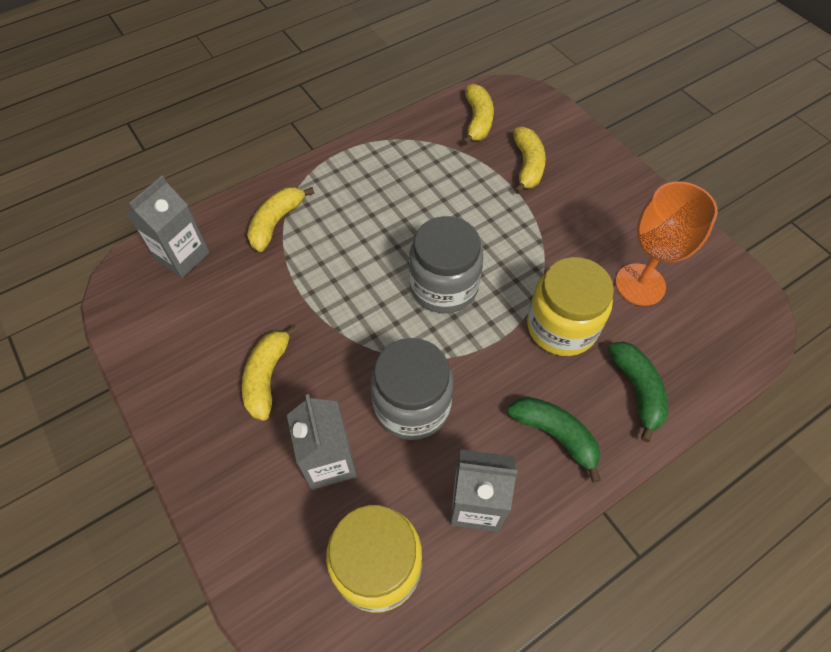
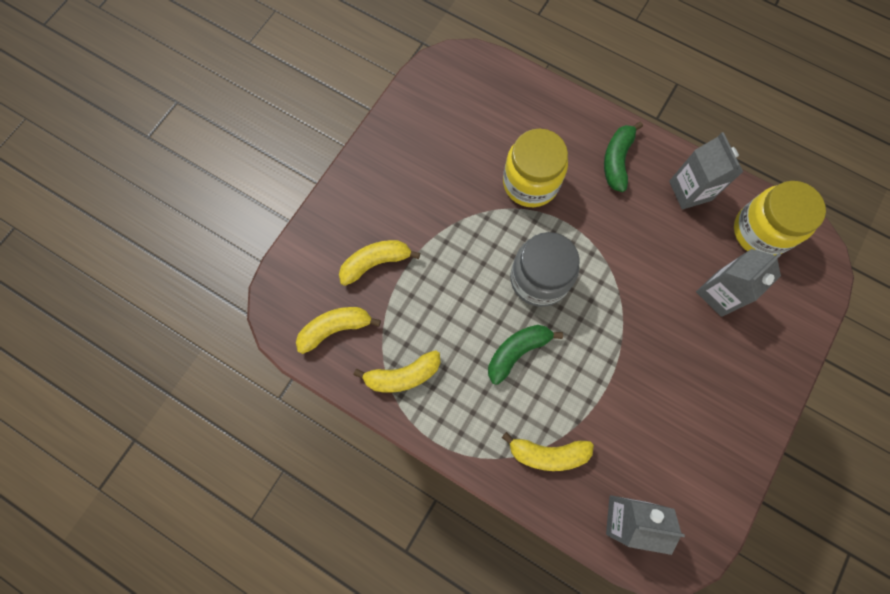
camera: 115 degrees left, 15 degrees up
yellow banana [242,325,299,421] -> yellow banana moved to [353,350,440,393]
grey jar [371,338,454,440] -> none
green banana [608,341,668,442] -> green banana moved to [488,325,563,385]
orange goblet [615,182,718,306] -> none

